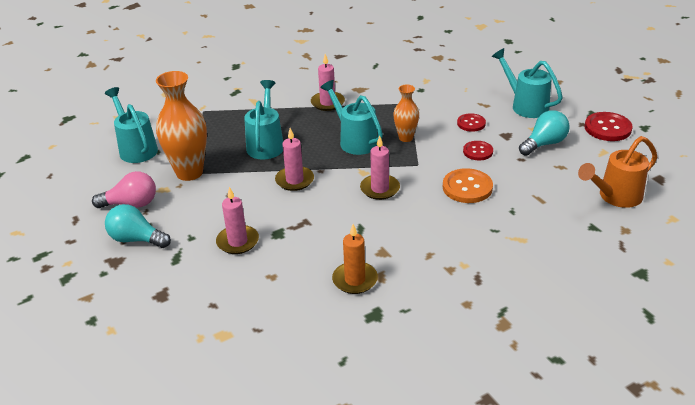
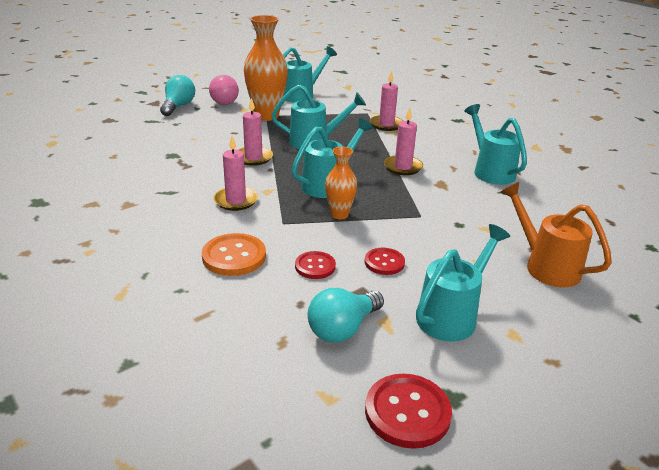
camera: 80 degrees right, 5 degrees down
pink candle [216,187,259,254] -> pink candle moved to [370,70,403,131]
orange candle [332,224,378,294] -> none
turquoise light bulb [519,110,570,156] -> turquoise light bulb turned 90 degrees clockwise [308,288,384,342]
orange watering can [578,136,657,208] -> orange watering can moved to [500,182,612,288]
none -> turquoise watering can [465,104,527,185]

